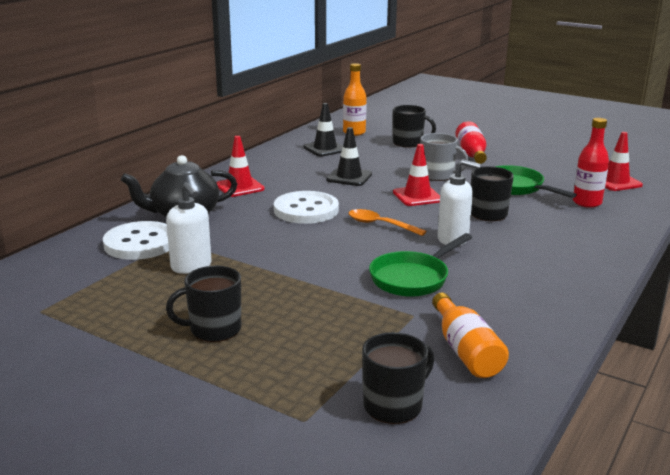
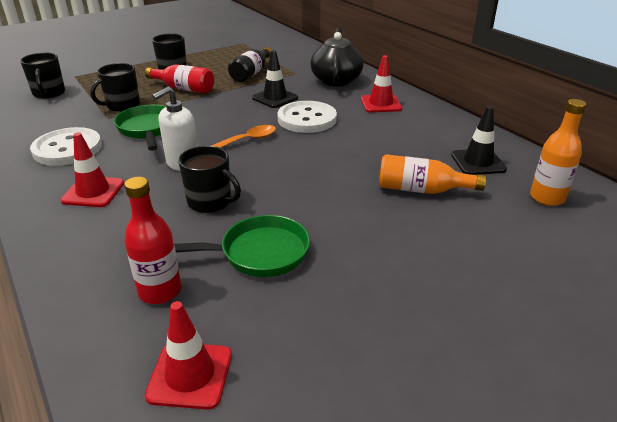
camera: 115 degrees right, 10 degrees up
white button [103,221,169,260] -> white button moved to [30,127,102,166]
white soap dispenser [166,182,212,274] -> black bottle [228,47,272,82]
black traffic cone [326,127,372,186] -> black traffic cone moved to [252,50,298,108]
black mug [393,105,436,148] -> black mug moved to [90,63,140,112]
red traffic cone [393,144,440,206] -> red traffic cone moved to [60,132,124,207]
grey mug [421,133,469,181] -> none
orange bottle [432,293,509,378] -> orange bottle moved to [379,154,486,194]
red bottle [455,121,487,164] -> red bottle moved to [145,64,214,93]

